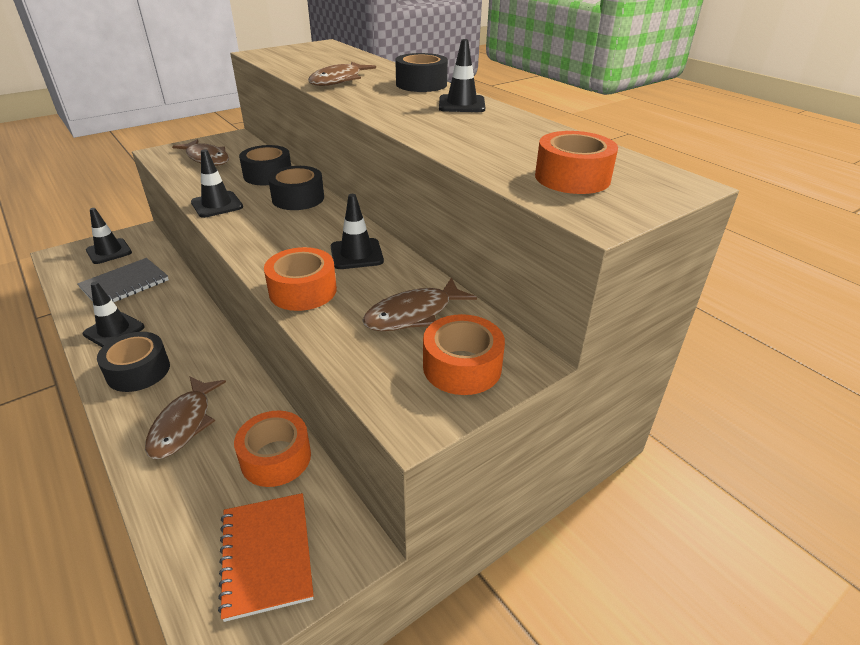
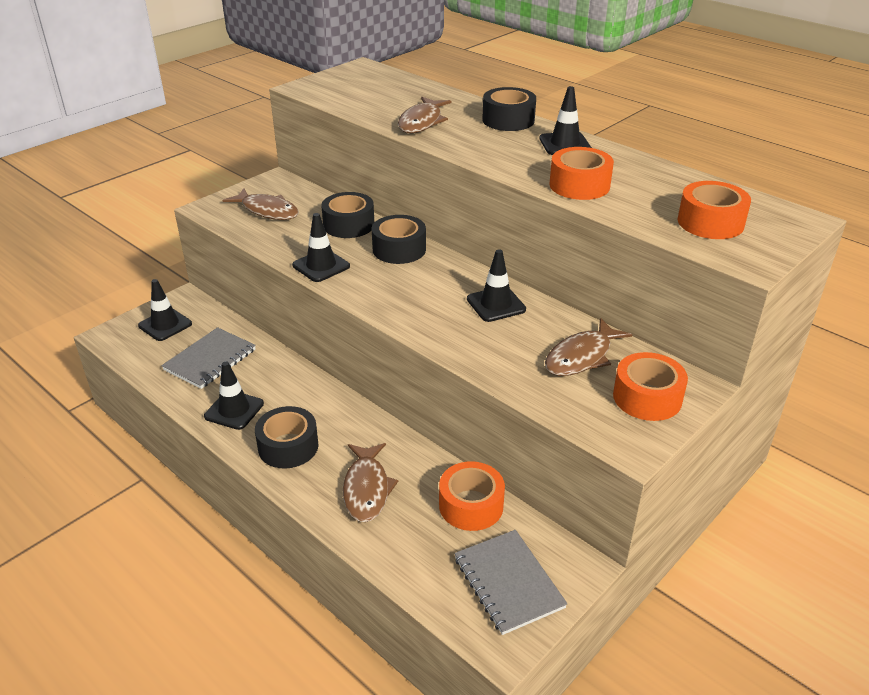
camera: 10 degrees left, 0 degrees up
orange notebook [218,493,314,622] -> grey notebook [454,530,568,635]
orange tape [264,247,337,311] -> orange tape moved to [550,147,614,200]

